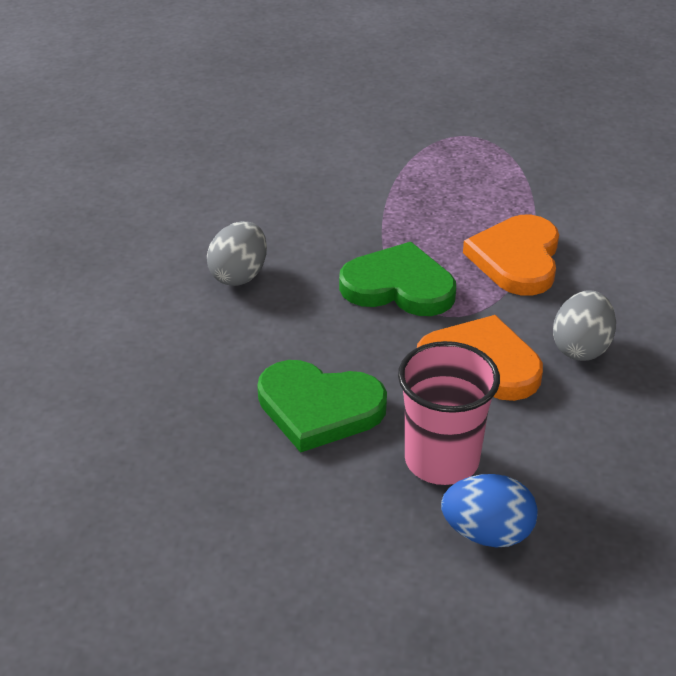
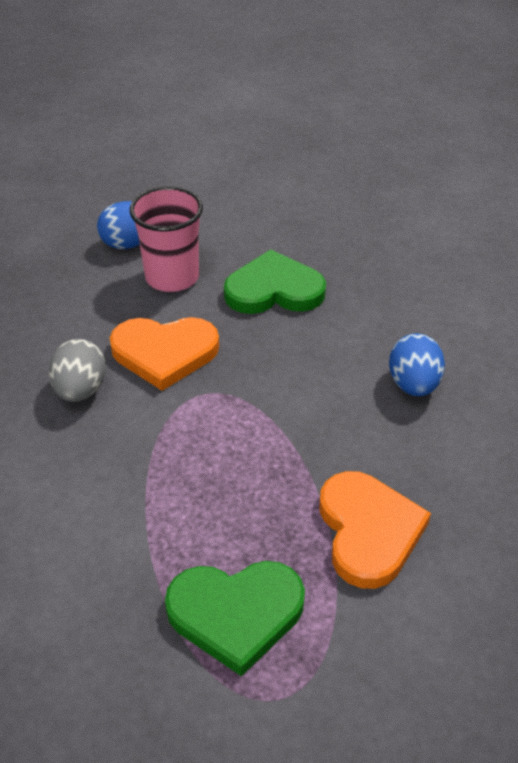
camera: 160 degrees right, 5 degrees up
grey egg [207,221,267,286] -> blue egg [389,333,445,396]
green heart [339,242,456,316] -> green heart moved to [165,561,305,676]
orange heart [463,215,559,295] -> orange heart moved to [319,471,431,589]

